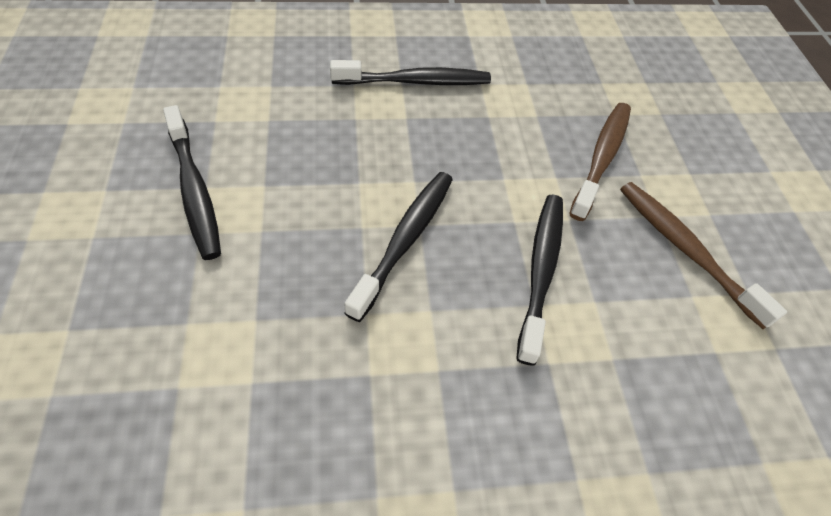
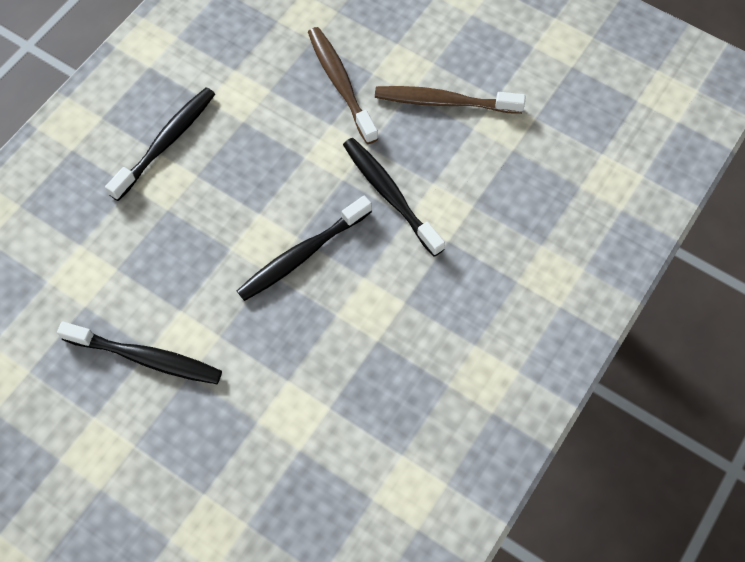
camera: 45 degrees left, 10 degrees up
black toothbrush [344,172,453,322] -> black toothbrush turned 105 degrees counterclockwise [237,196,372,301]

